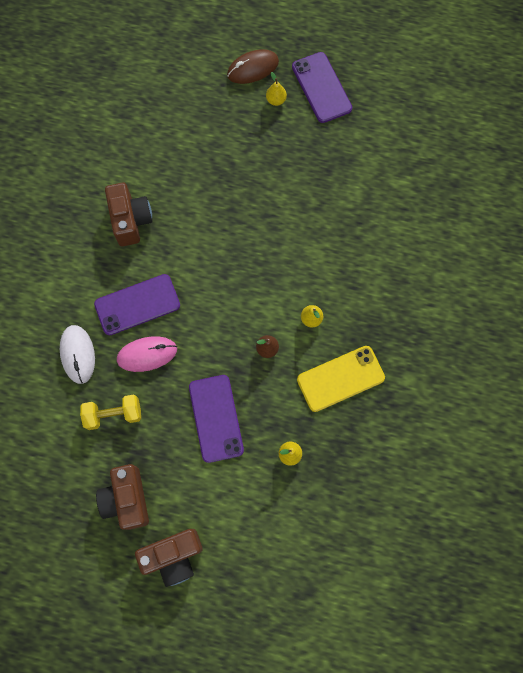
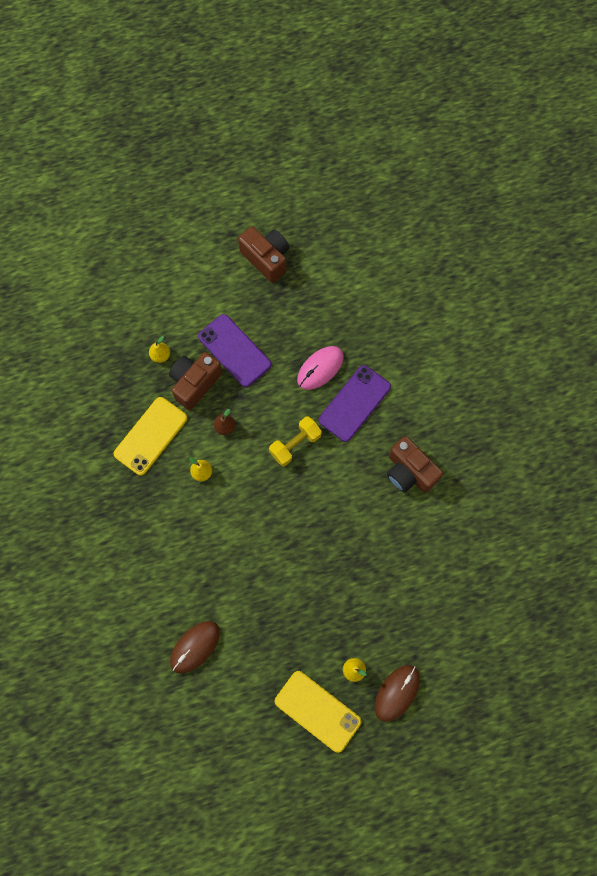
camera: 150 degrees right, 0 degrees up
white mouse [60,325,95,384] -> none
yellow dumbbell [80,395,141,430] -> yellow dumbbell moved to [269,417,322,466]
brown camera [135,529,203,587] -> brown camera moved to [169,352,222,410]
purple phone [292,52,352,123] -> yellow phone [275,671,361,753]
none -> brown mouse [170,621,220,673]

